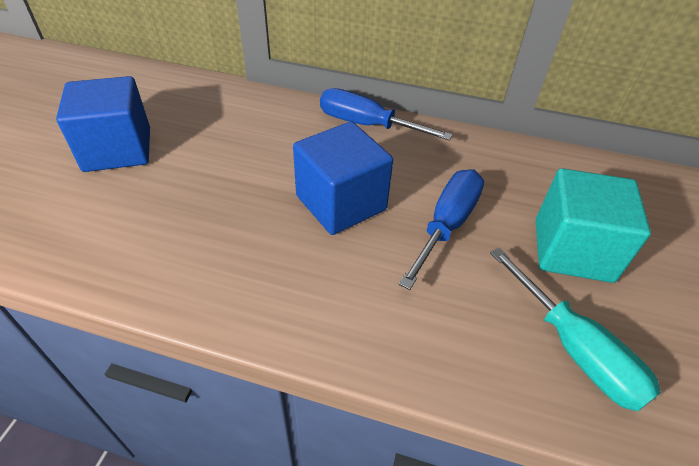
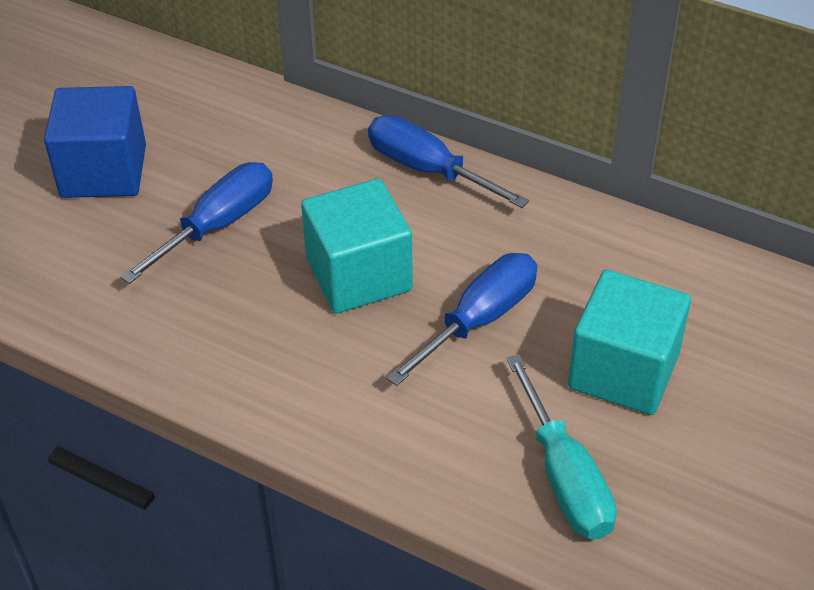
camera: 15 degrees right, 0 degrees up
blue cube [293,122,393,235] -> turquoise cube [301,178,413,314]
none -> blue screwdriver [120,162,273,284]

